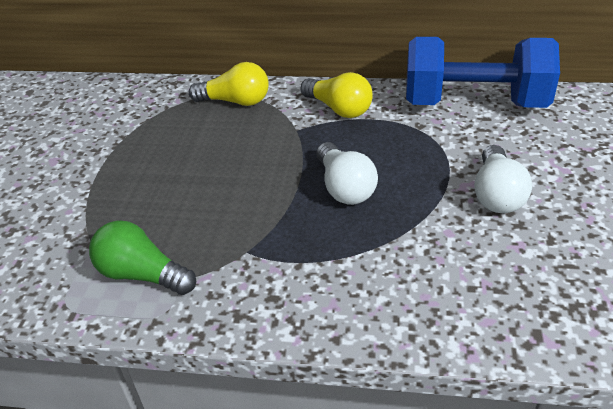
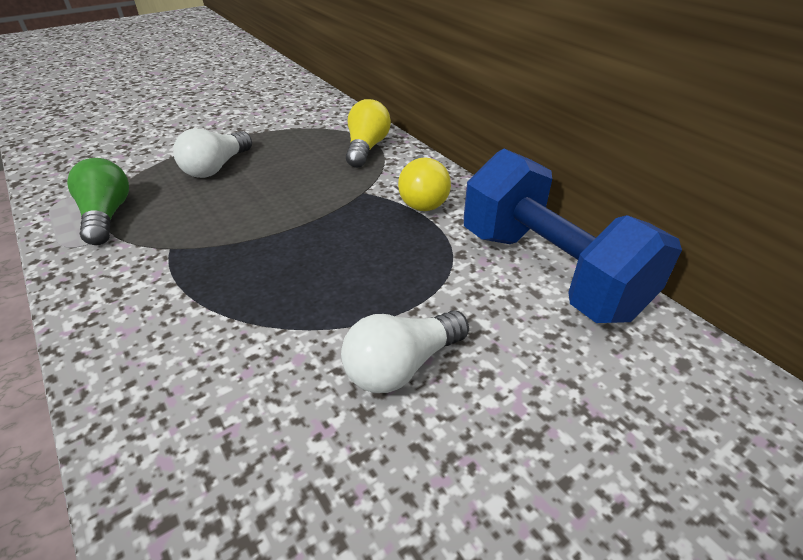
camera: 45 degrees right, 0 degrees up
yellow light bulb [189,62,269,106] -> yellow light bulb turned 135 degrees counterclockwise [346,99,391,168]
white light bulb [317,142,378,205] -> white light bulb moved to [173,128,252,178]

